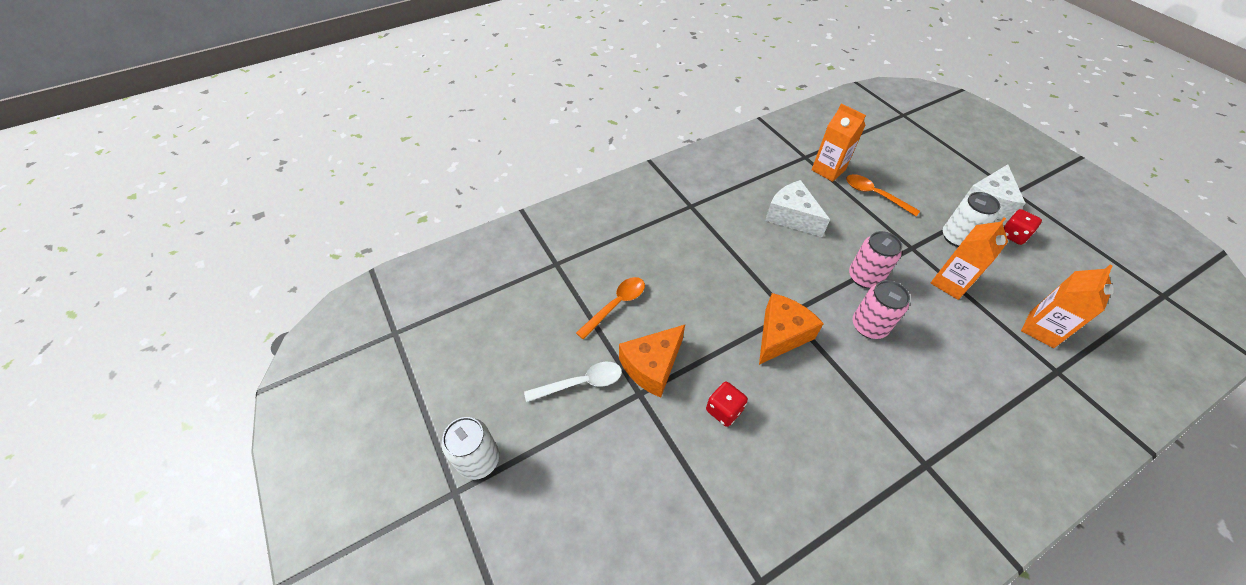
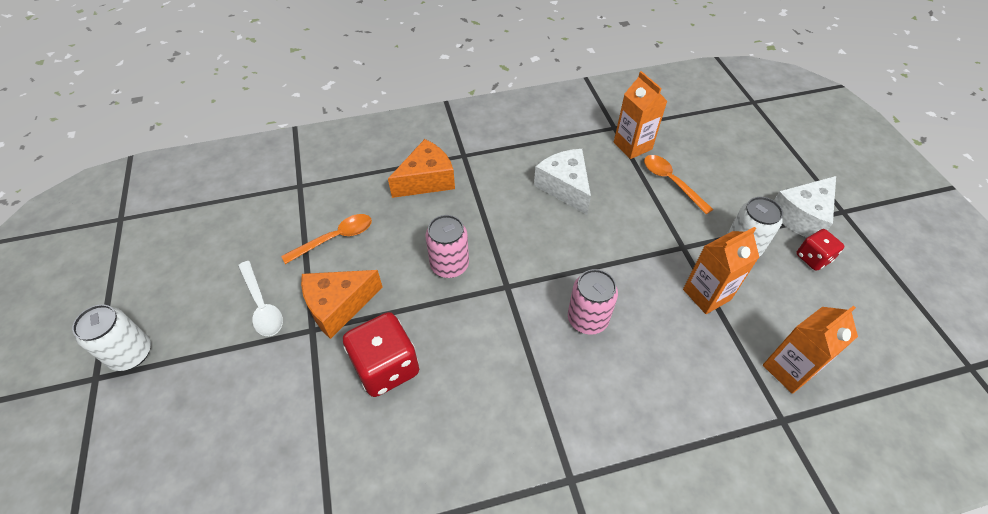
camera: 15 degrees right, 0 degrees up
white spoon [524,362,622,402] -> white spoon turned 60 degrees clockwise [238,261,283,336]
red dice [706,382,748,427] -> red dice [343,312,419,397], size x1.74
orange cheese [759,293,824,365] -> orange cheese moved to [388,139,455,198]
pink can [849,231,902,288] -> pink can moved to [425,215,469,278]

